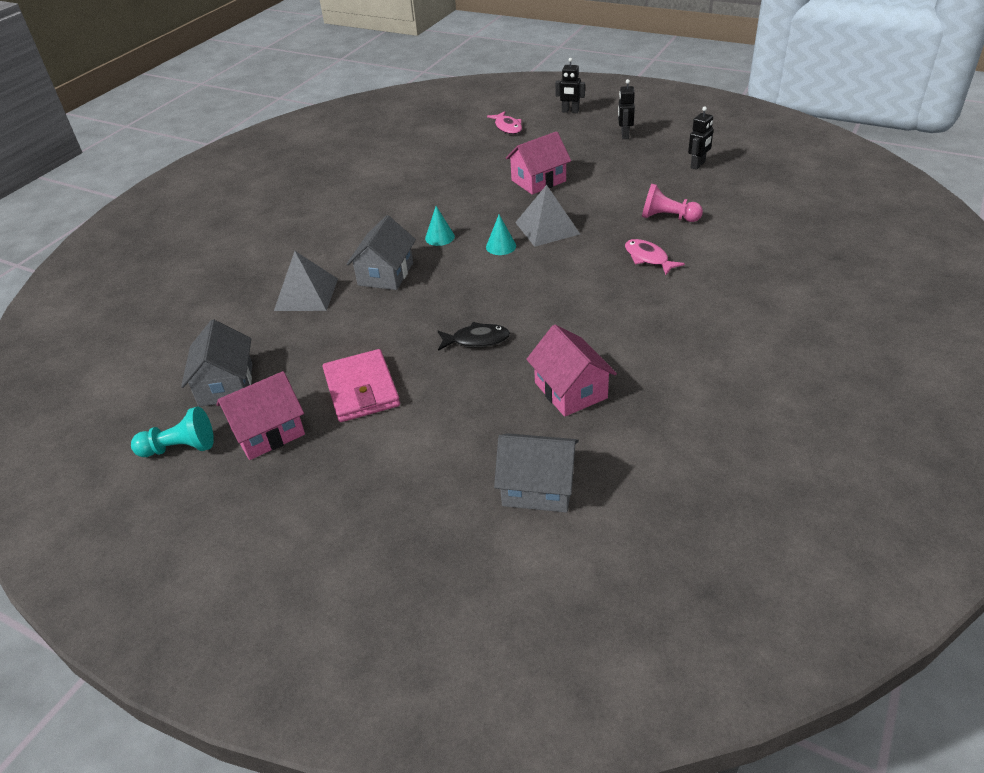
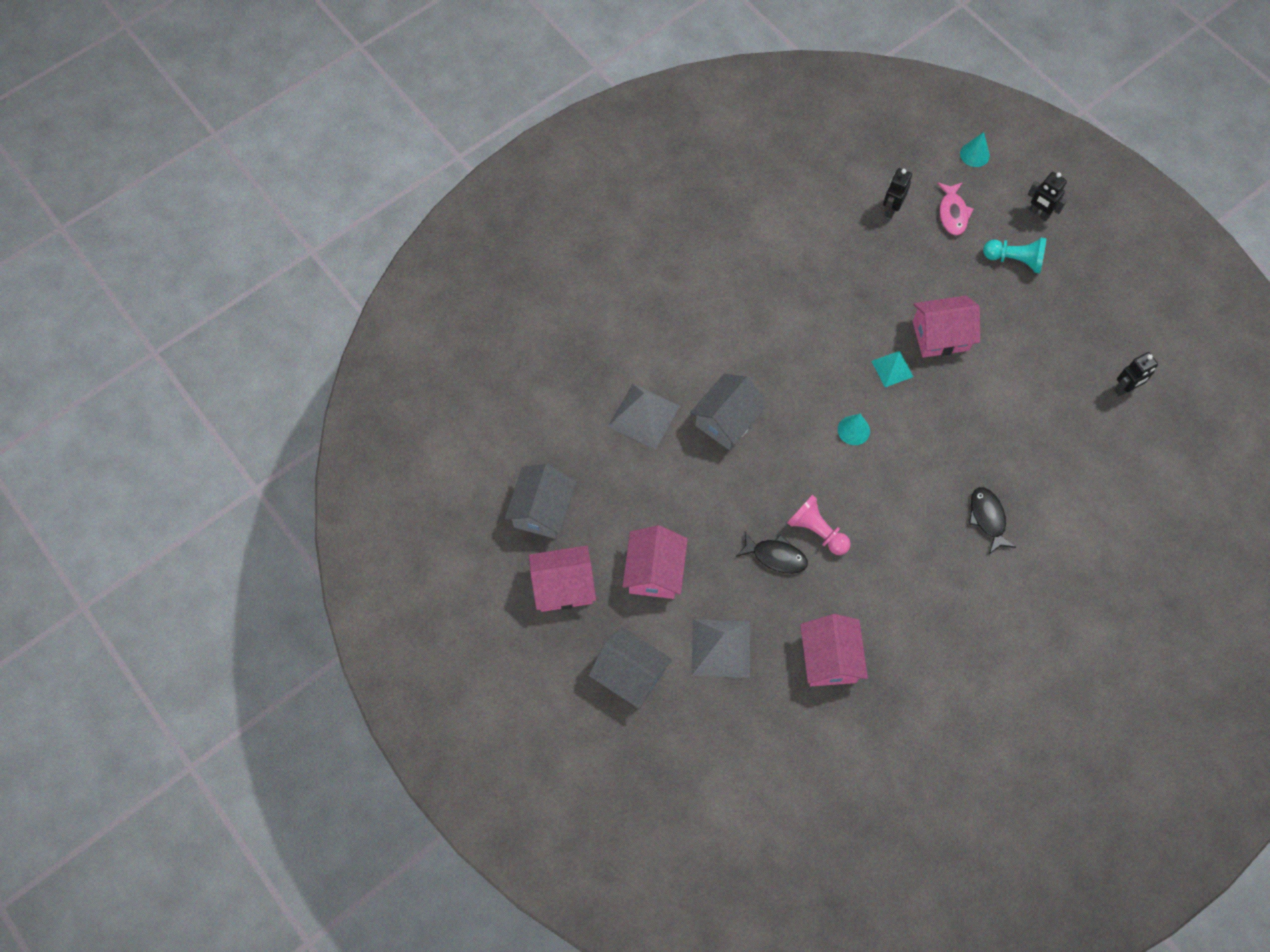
camera: 20 degrees right, 25 degrees up
turquoise pawn [131,407,214,457] -> turquoise pawn moved to [983,238,1046,273]
pink wallet [323,349,400,422] -> pink house [622,525,688,599]
turquoise cone [425,206,455,246] -> turquoise cone moved to [960,132,990,167]
grey house [494,433,579,513] -> grey house moved to [588,627,672,709]
grey pyramid [515,185,580,247] -> grey pyramid moved to [692,619,750,678]
black robot [618,79,635,139] -> black robot moved to [883,168,912,219]
pink fish [625,239,685,275] -> black fish [969,487,1016,554]
pink pawn [642,184,703,222] -> pink pawn moved to [787,495,851,555]
none -> turquoise pyramid [871,351,913,387]

